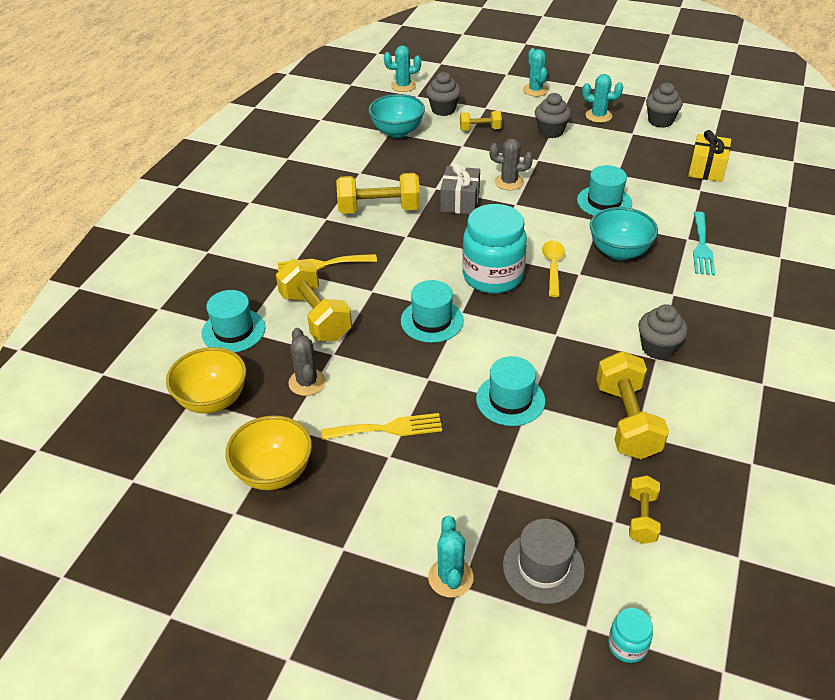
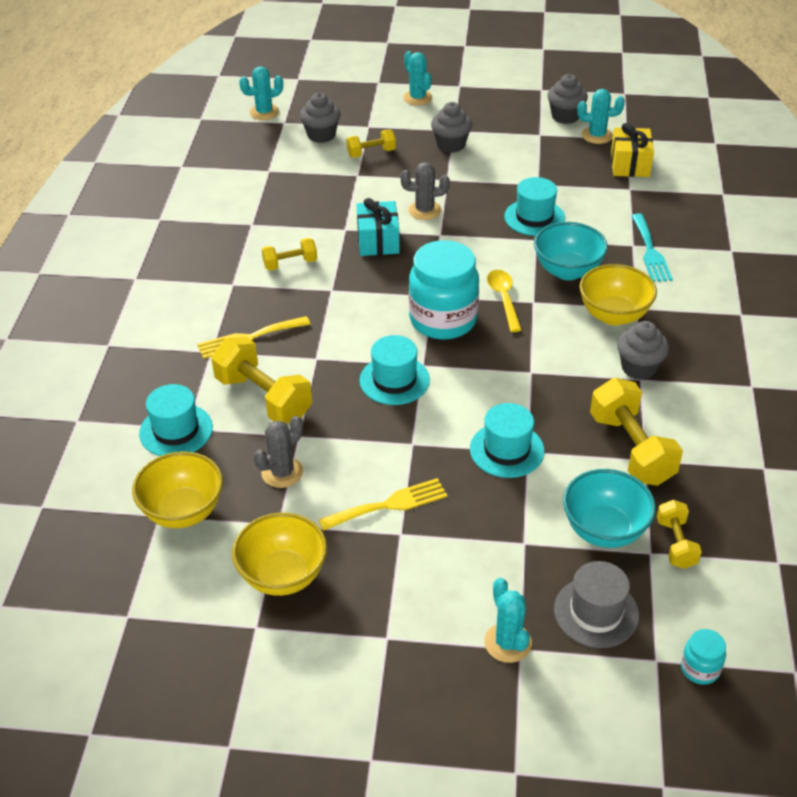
camera: 15 degrees left, 0 degrees up
grey cactus [288,328,326,396] -> grey cactus turned 75 degrees clockwise [254,416,303,488]
yellow dumbbell [336,173,420,214] -> yellow dumbbell [261,238,317,271], size x0.56
turquoise bowl [368,94,425,138] -> turquoise bowl moved to [563,469,656,548]
grey gift [441,162,480,214] -> turquoise gift [356,198,400,256]
turquoise cactus [582,74,623,123] -> turquoise cactus moved to [577,89,625,144]
none -> yellow bowl [580,264,657,325]

